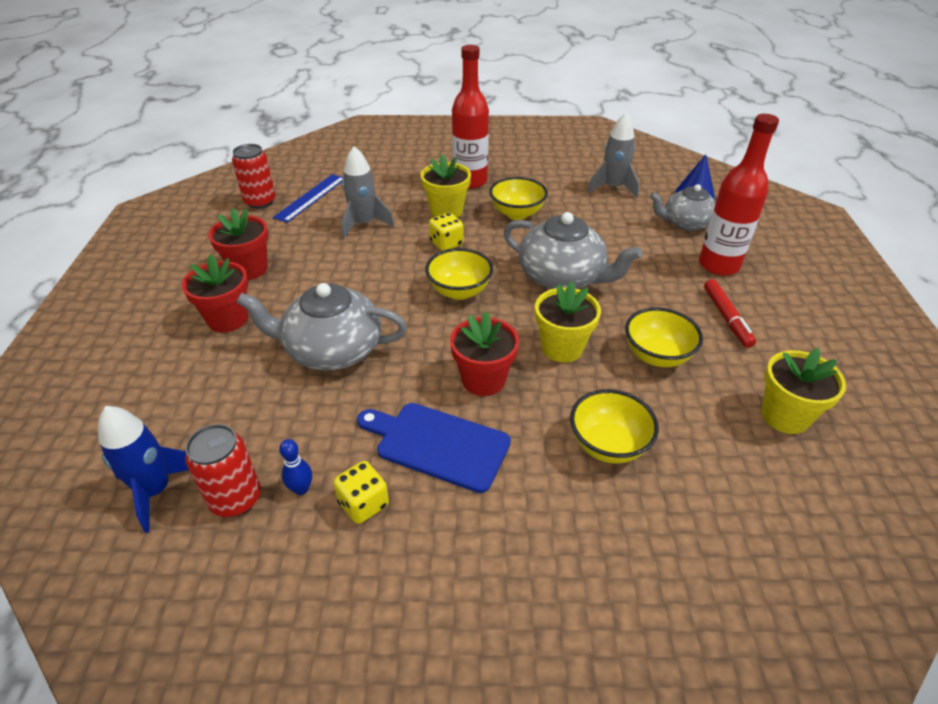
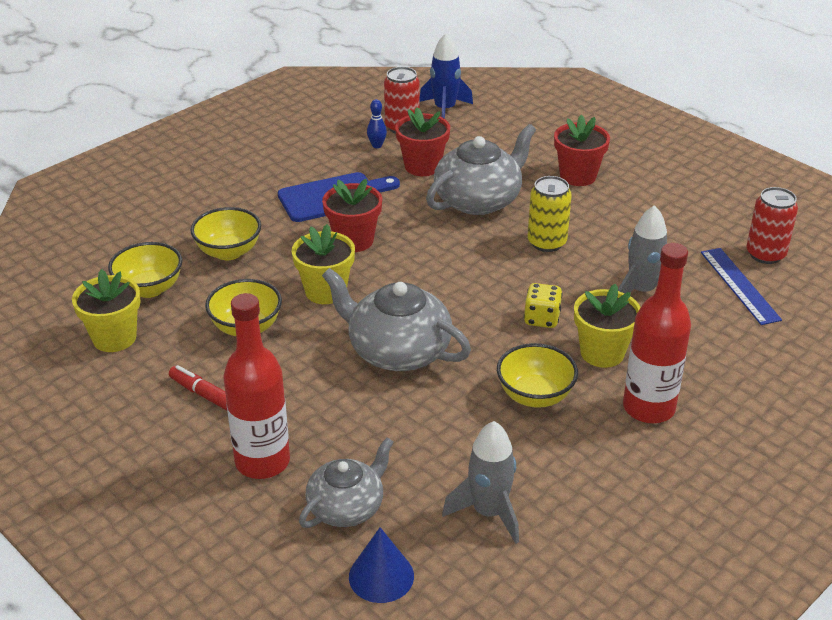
camera: 135 degrees right, 5 degrees down
red flower pot [208,208,269,280] -> red flower pot moved to [395,107,450,176]
yellow dice [333,461,389,524] -> none
yellow bowl [425,248,493,300] -> yellow bowl moved to [108,242,182,298]
grey teapot [503,212,642,289] -> grey teapot turned 45 degrees clockwise [322,268,471,371]
none -> yellow can [528,176,572,252]

